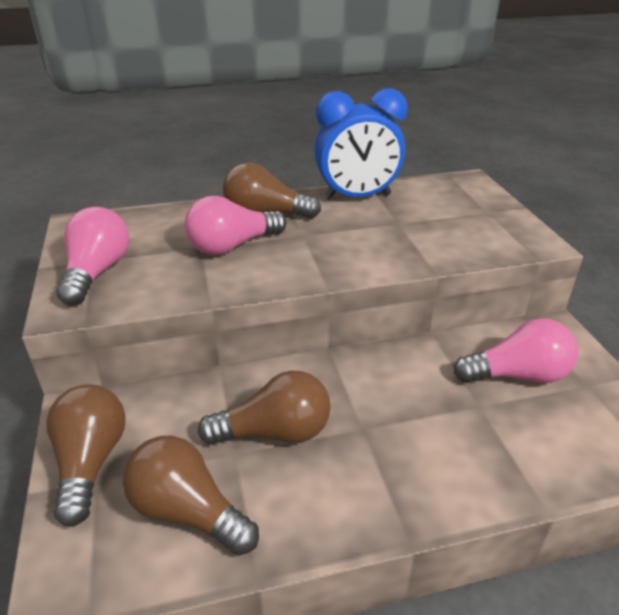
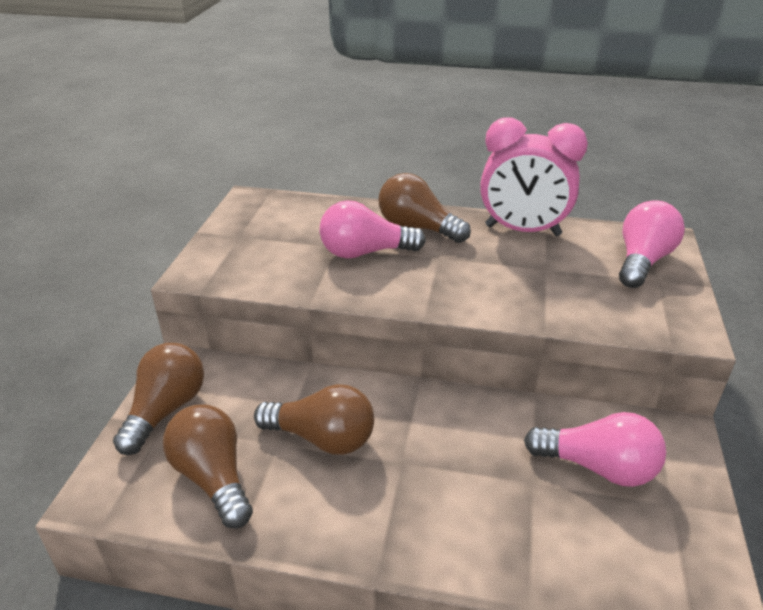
camera: 25 degrees right, 0 degrees up
pink light bulb [56,207,129,305] -> pink light bulb moved to [619,200,685,288]
blue clock [314,88,407,200] -> pink clock [480,117,588,236]

